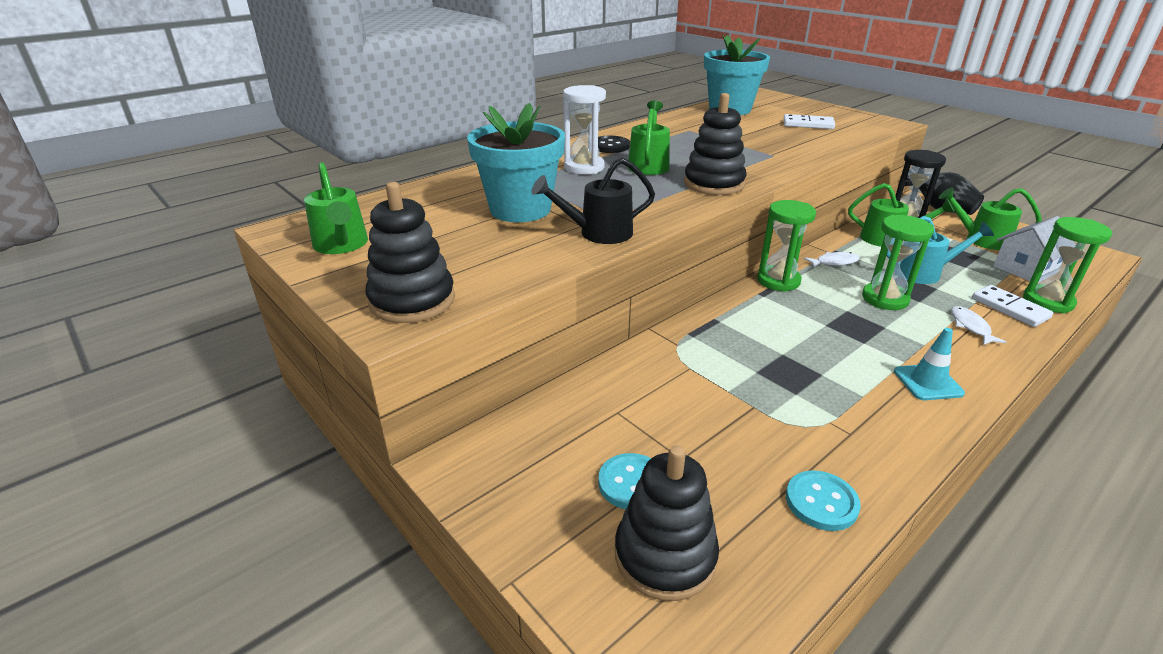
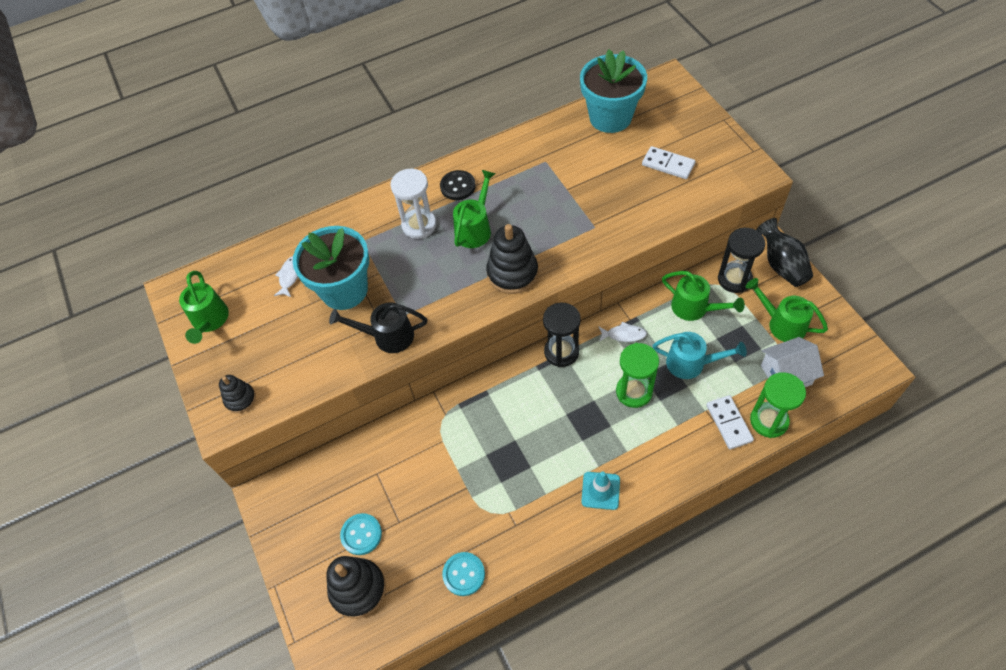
camera: 20 degrees right, 25 degrees up
black stacking toy [365,182,455,323] -> black stacking toy [219,375,256,413], size x0.58
green hourglass [757,200,816,292] -> black hourglass [543,303,581,367]
white fish [951,306,1007,345] -> white fish moved to [274,256,298,297]

